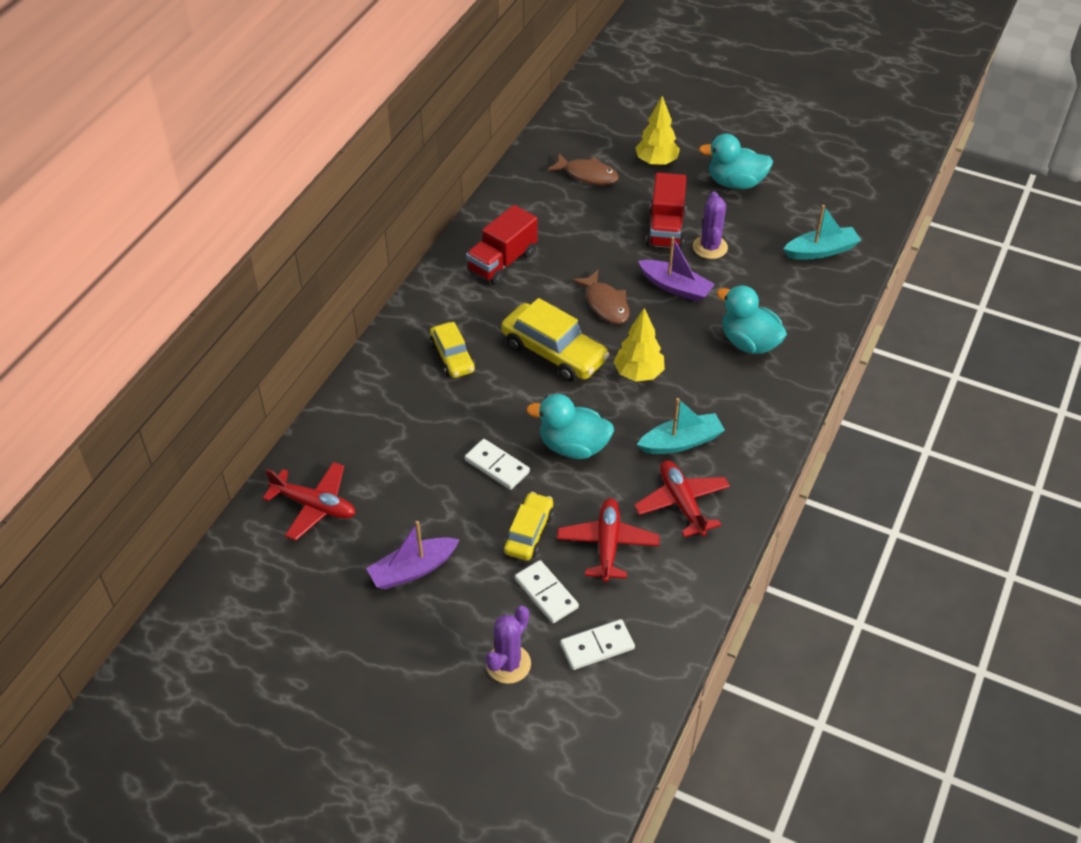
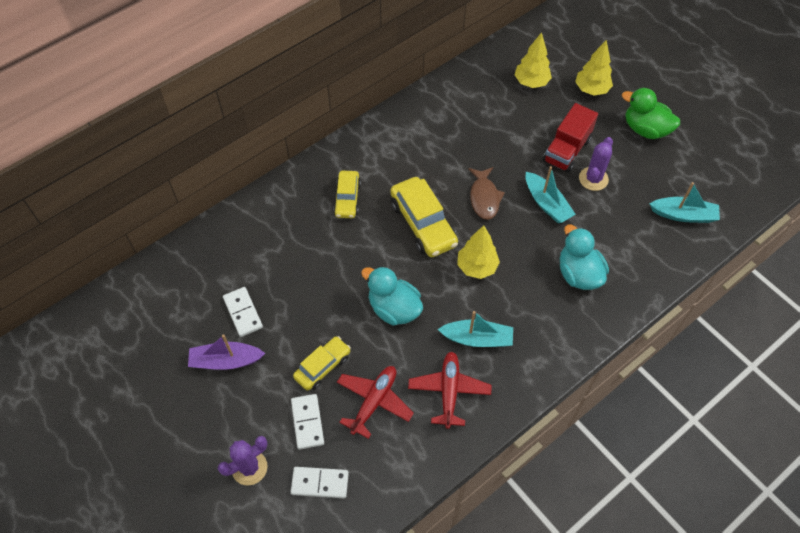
camera: 25 degrees right, 10 degrees up
red plane [263,462,356,540] -> none
white domino [465,439,530,490] -> white domino moved to [223,287,263,337]
red truck [466,205,538,285] -> none
brown fish [547,153,619,185] -> yellow tree [515,32,552,88]
purple boat [638,237,715,302] -> turquoise boat [526,166,576,223]
turquoise duck [699,134,773,189] -> green duck [622,88,680,139]

